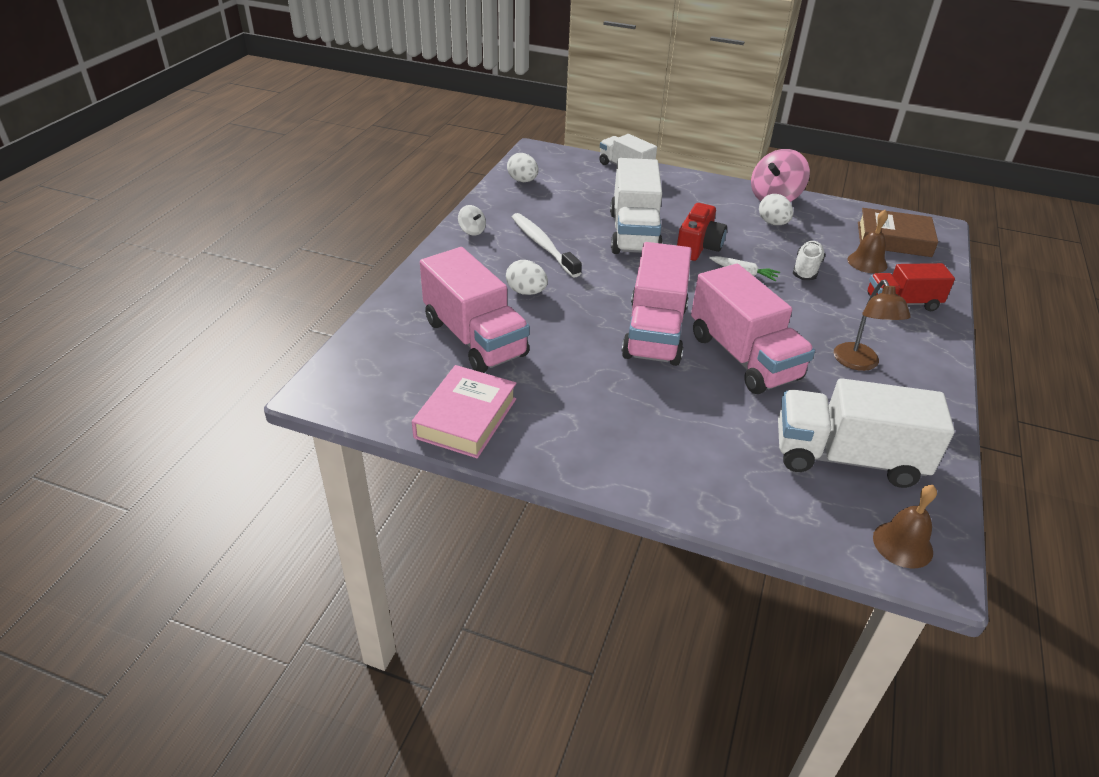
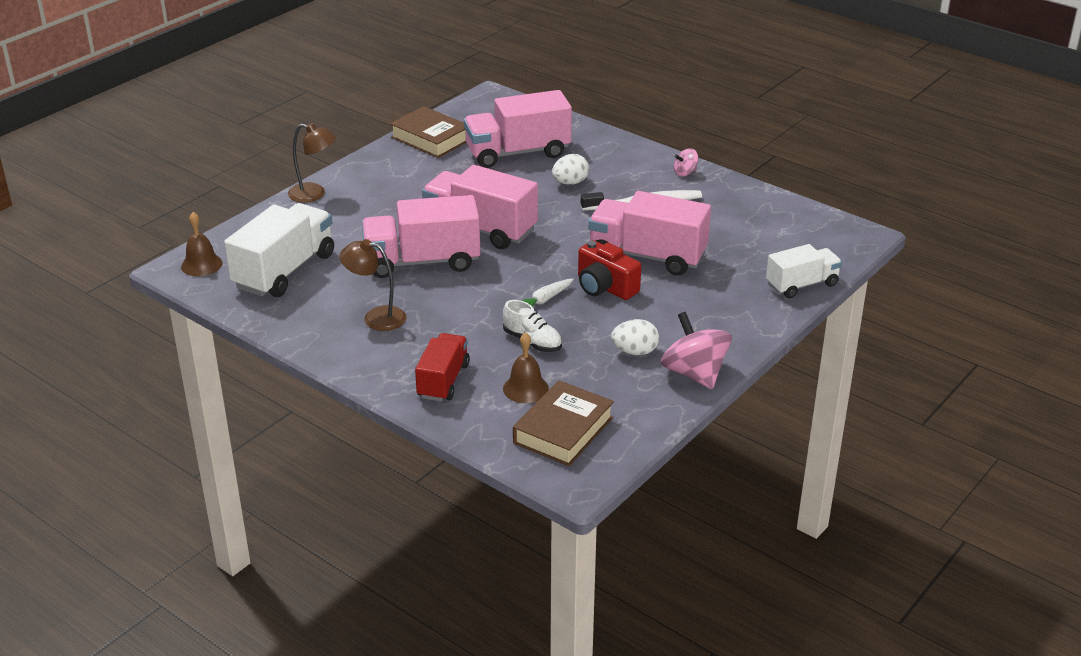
camera: 110 degrees right, 5 degrees down
pink book [412,365,516,458] -> brown book [390,106,467,158]
white spinning top [458,205,486,236] -> pink spinning top [674,148,698,176]
white egg [507,153,539,182] -> none
white truck [610,158,663,254] -> pink truck [588,191,711,276]
none -> brown lamp [288,123,336,203]

